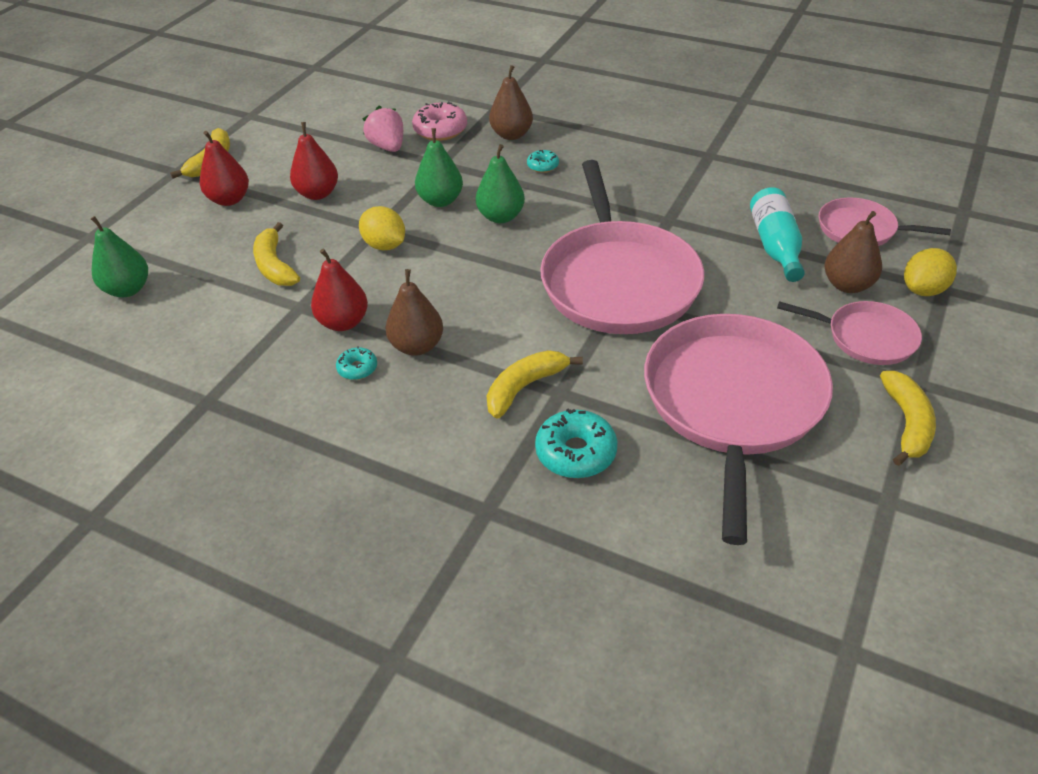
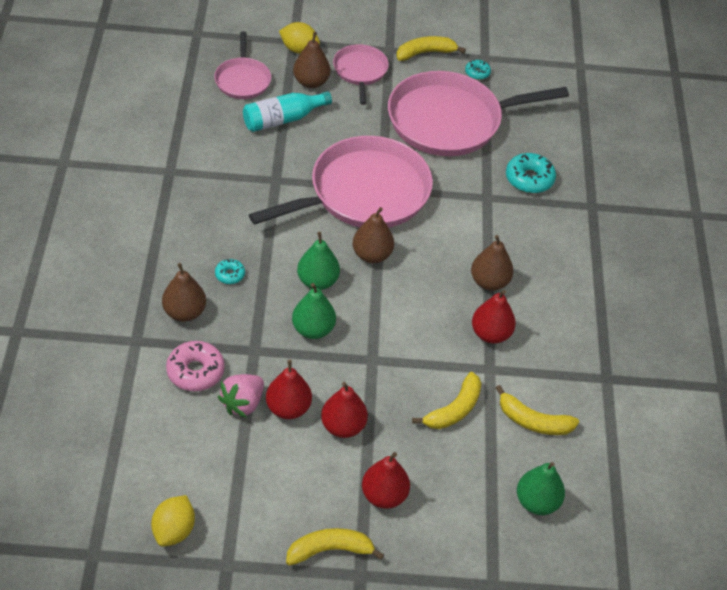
camera: 120 degrees left, 5 degrees up
turquoise donut [336,346,377,380] -> turquoise donut moved to [465,60,491,80]
yellow lemon [359,206,405,250] -> yellow lemon moved to [151,495,195,547]
yellow banana [487,350,583,419] -> yellow banana moved to [496,385,579,435]
none -> red pear [266,360,312,419]
none -> brown pear [352,207,394,263]

